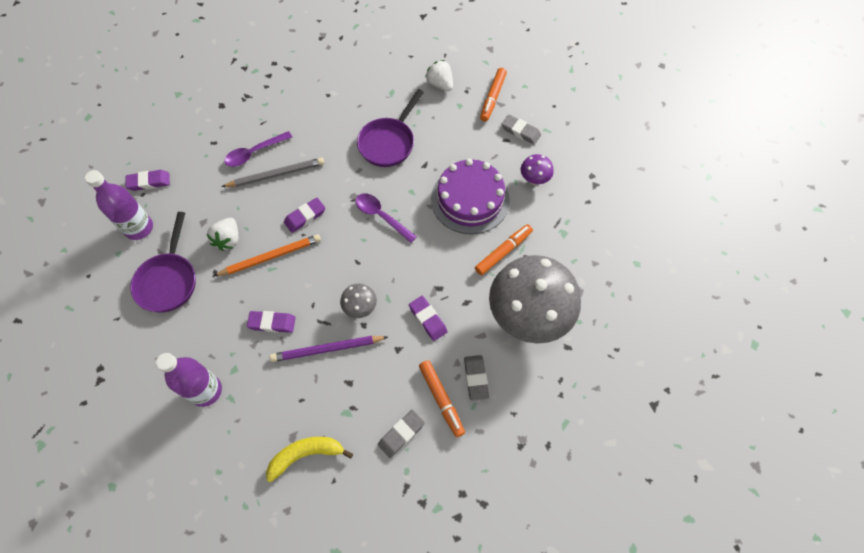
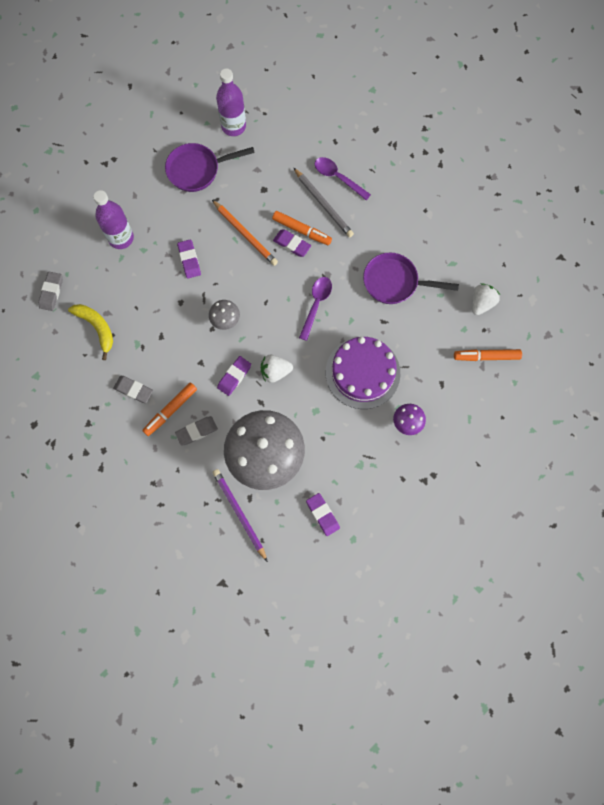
camera: 70 degrees right, 10 degrees up
purple eraser [125,170,170,191] -> purple eraser moved to [306,493,340,536]
white strawberry [206,218,238,251] -> white strawberry moved to [261,355,293,383]
purple pencil [270,336,388,362] -> purple pencil moved to [212,469,268,562]
orange marker [475,224,533,275] -> orange marker moved to [272,211,332,245]
grey eraser [502,115,541,145] -> grey eraser moved to [38,272,63,311]

